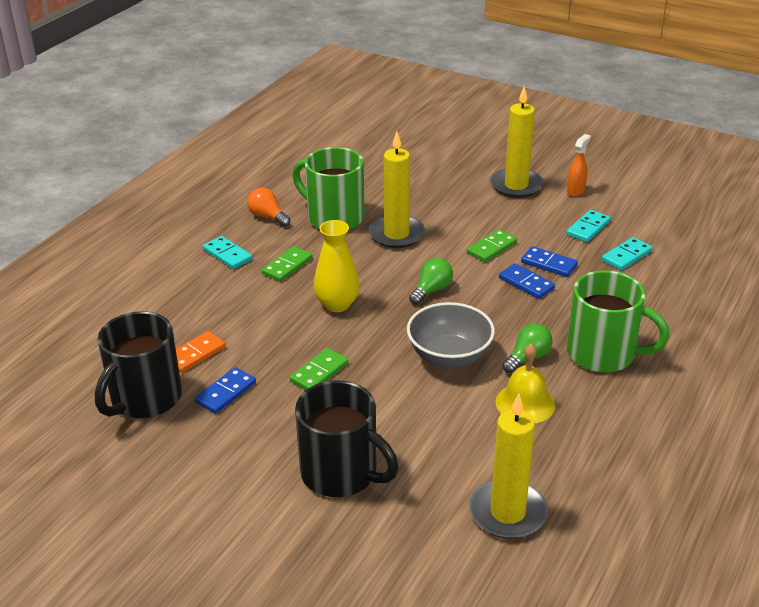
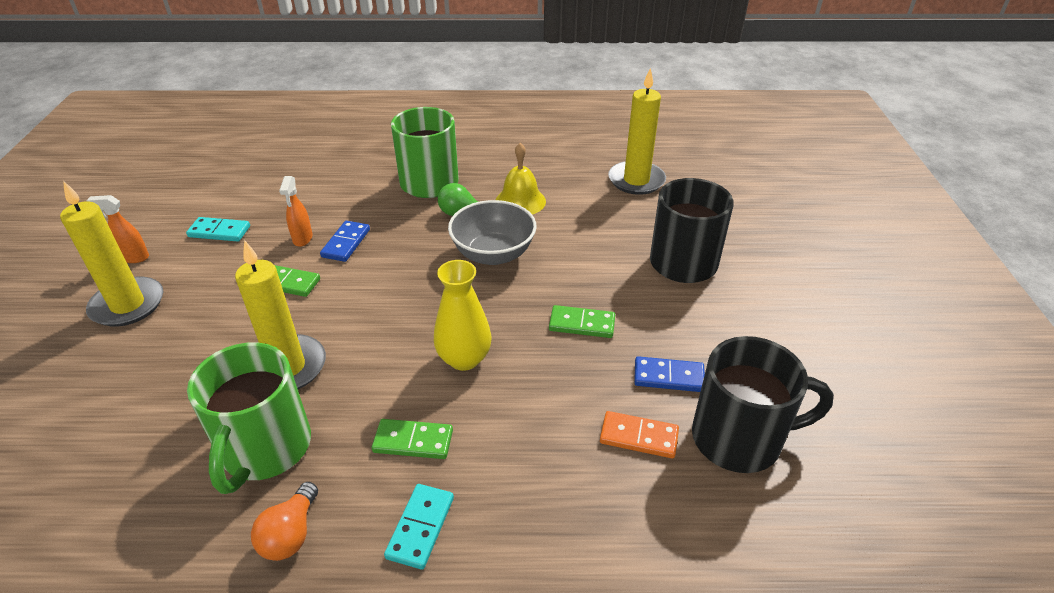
camera: 120 degrees left, 5 degrees up
green light bulb [409,258,453,305] -> none
blue domino [521,246,578,277] -> orange spray bottle [279,176,312,247]
turquoise domino [602,237,652,270] -> none

